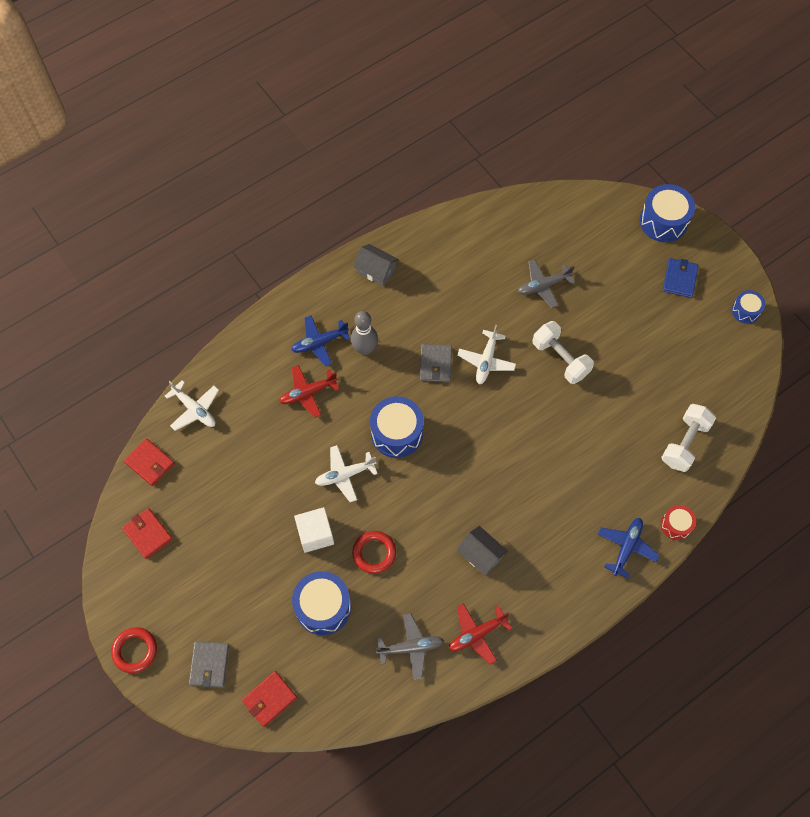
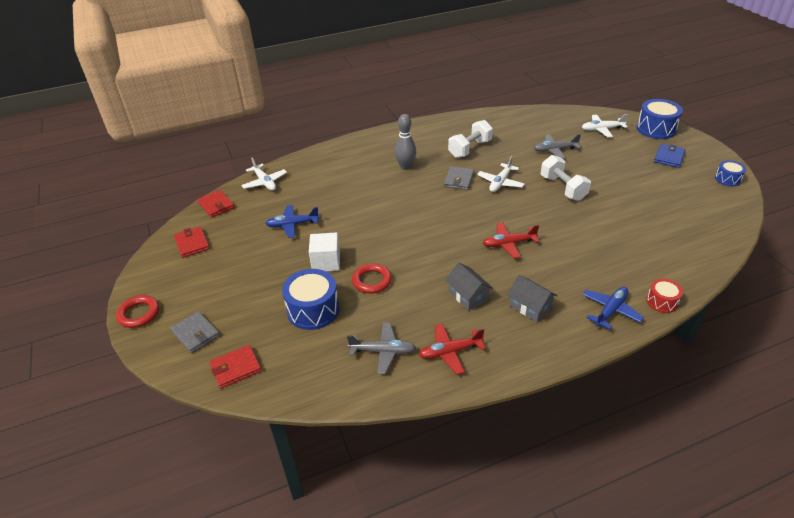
camera: 15 degrees right, 25 degrees down
grey wallet [189,641,229,688] -> grey wallet turned 60 degrees counterclockwise [170,311,220,353]
red plane [279,365,339,418] -> red plane moved to [483,223,539,259]
blue plane [291,315,350,367] -> blue plane moved to [265,205,320,238]
white plane [315,445,378,502] -> white plane moved to [582,114,628,137]
grey house [353,244,399,287] -> grey house moved to [507,275,558,322]
blue drum [370,396,424,458] -> none
white dumbbell [661,404,716,472] -> white dumbbell moved to [448,120,493,158]

